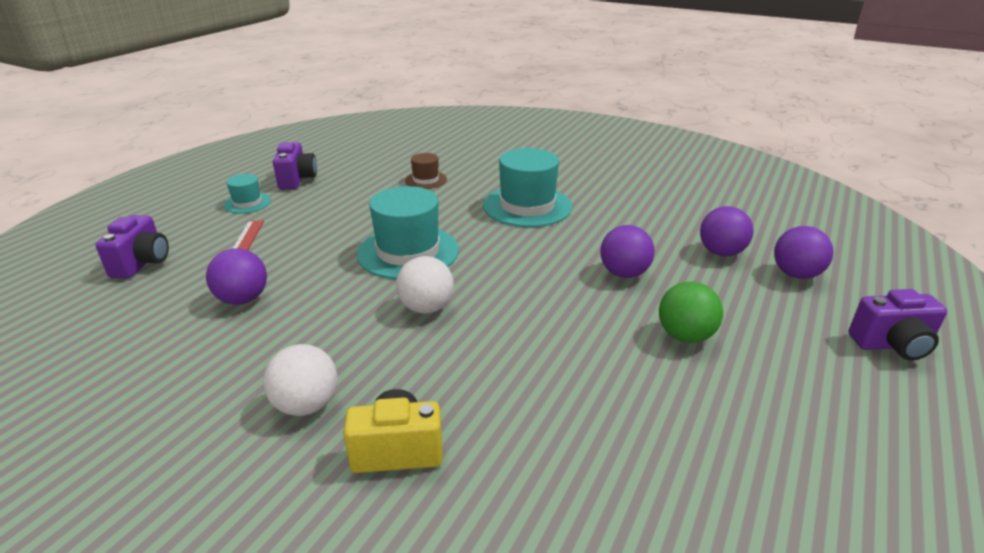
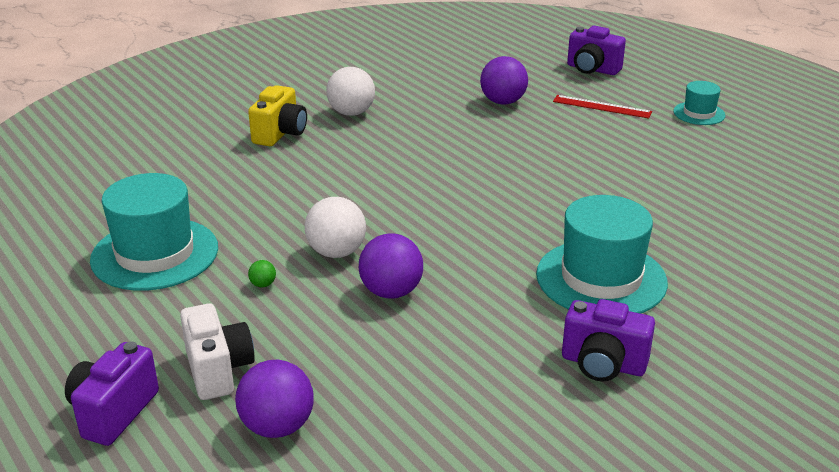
camera: 115 degrees right, 0 degrees up
purple camera [273,142,317,189] -> purple camera moved to [562,299,655,382]
turquoise hat [357,186,459,279] -> turquoise hat moved to [90,173,218,291]
white ball [396,256,454,314] -> white ball moved to [305,197,366,258]
brown hat [405,153,447,189] -> none
green ball [659,282,723,343] -> green ball [248,260,276,287], size x0.43
purple ball [700,206,754,256] -> none
none -> white camera [180,303,255,400]

